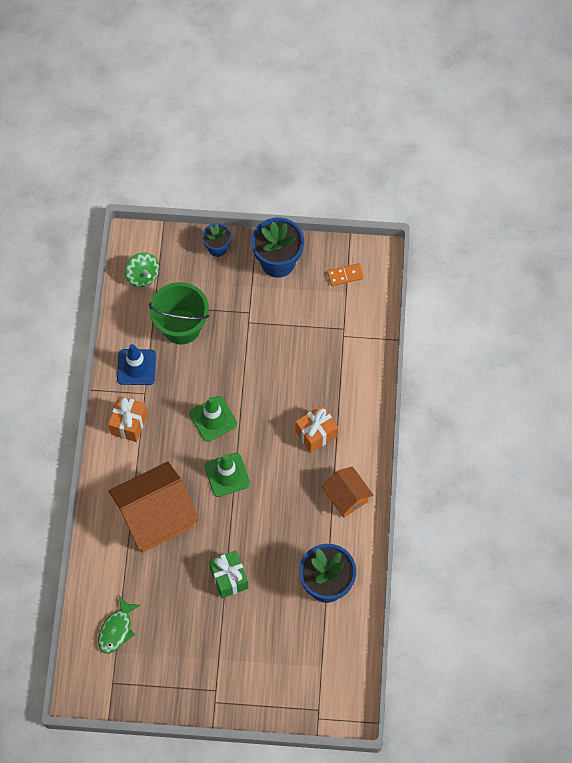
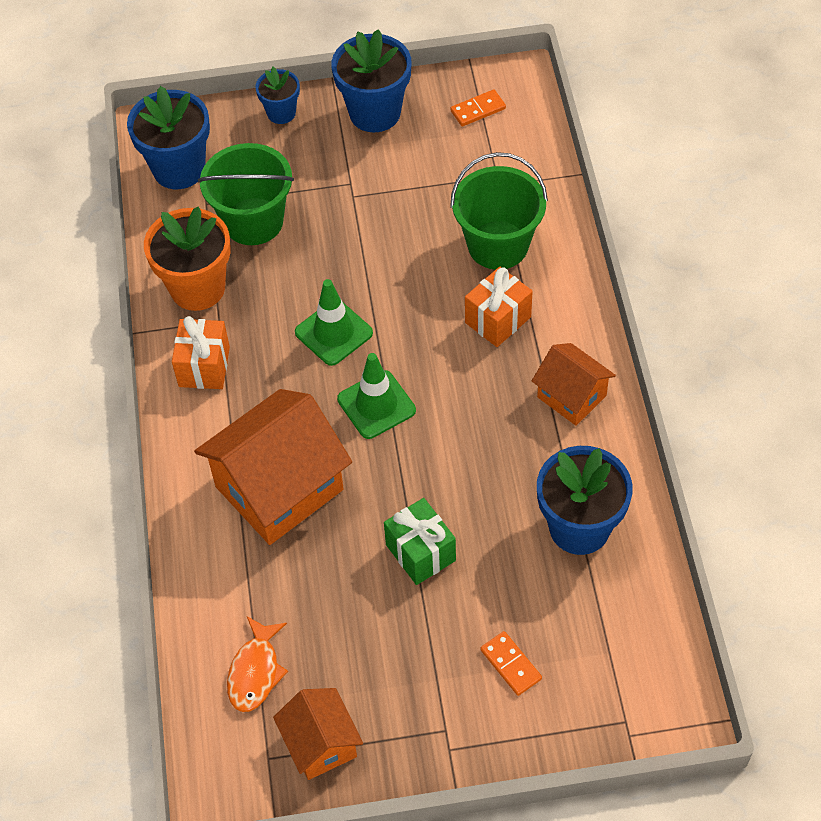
camera: 10 degrees left, 10 degrees down
green fish [98,596,141,654] -> orange fish [227,616,288,712]
blue traffic cone [117,344,156,385] -> orange flower pot [144,206,231,311]
green spinning top [125,253,159,287] -> blue flower pot [127,86,210,189]
none -> orange house [273,688,363,780]
none -> green bucket [450,152,548,270]
none -> orange domino [480,631,542,696]

